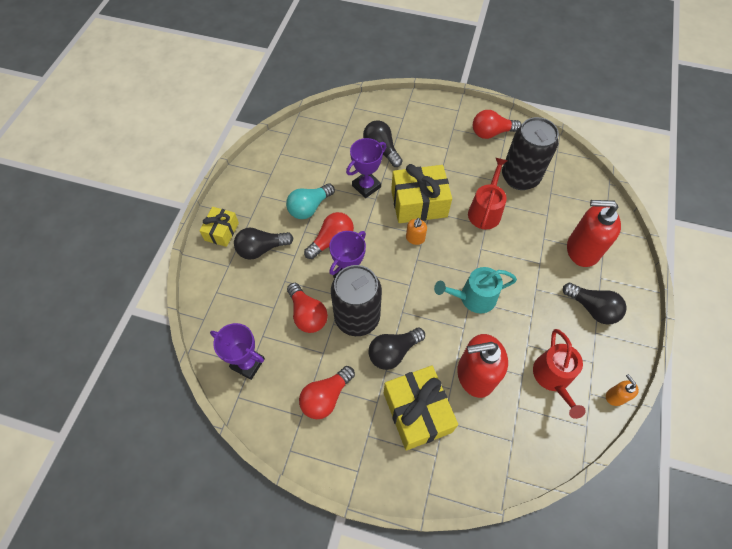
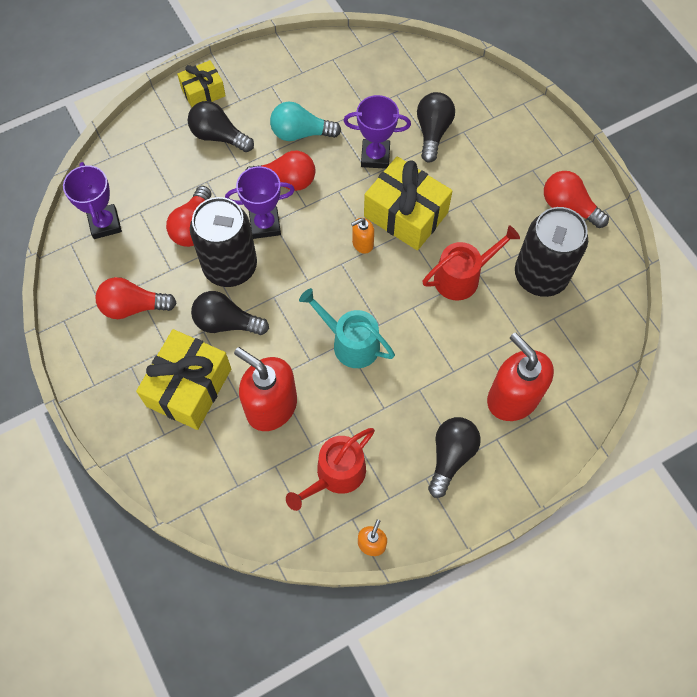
camera: 45 degrees right, 5 degrees up
black light bulb [563,283,627,325] -> black light bulb turned 150 degrees counterclockwise [428,417,481,498]

